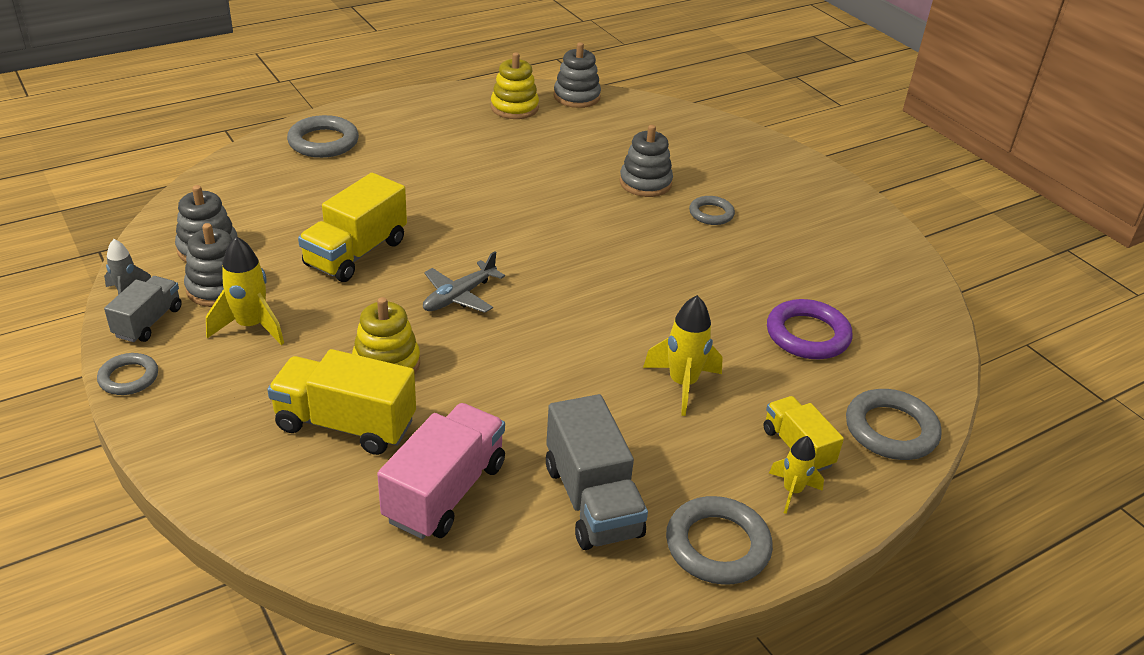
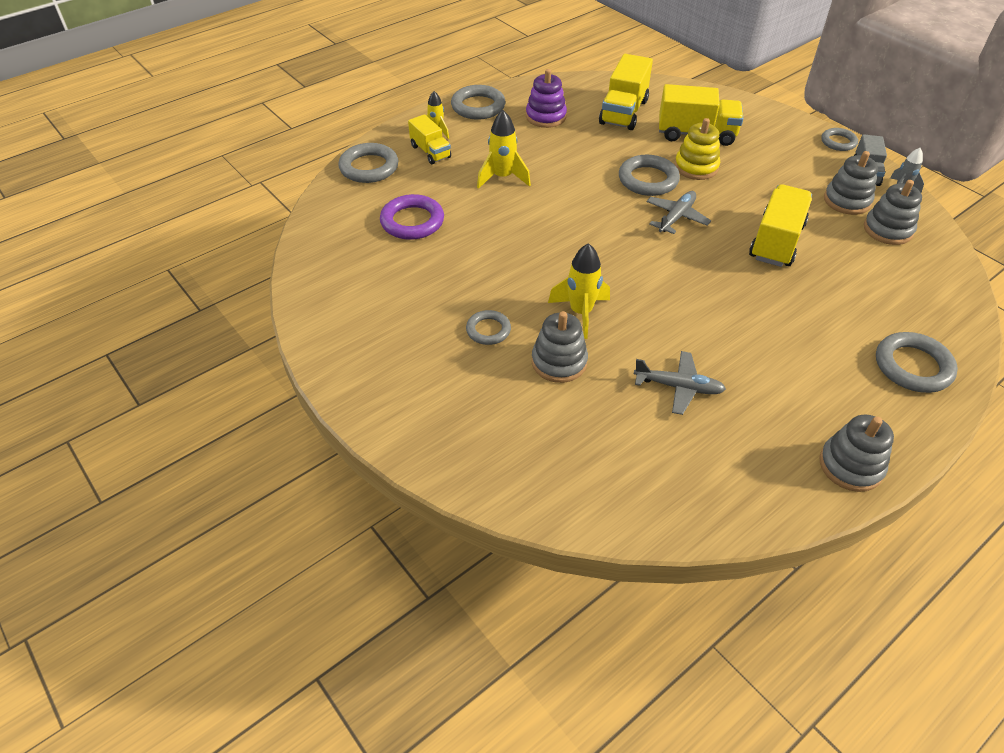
camera: 175 degrees right, 10 degrees up
yellow rocket [206,236,284,345] -> yellow rocket moved to [548,243,610,339]
pink truck [377,403,505,539] -> yellow truck [599,54,653,130]
yellow stacking toy [491,52,539,119] -> none
grey truck [546,394,648,550] -> purple stacking toy [526,69,567,128]
grey stacking toy [554,42,601,108] -> grey stacking toy moved to [819,415,894,492]
none -> grey ring [619,155,680,196]
none -> grey plane [634,351,726,415]

